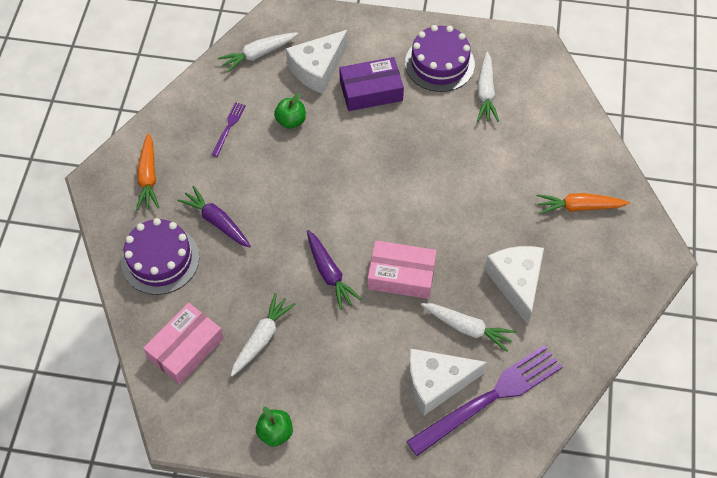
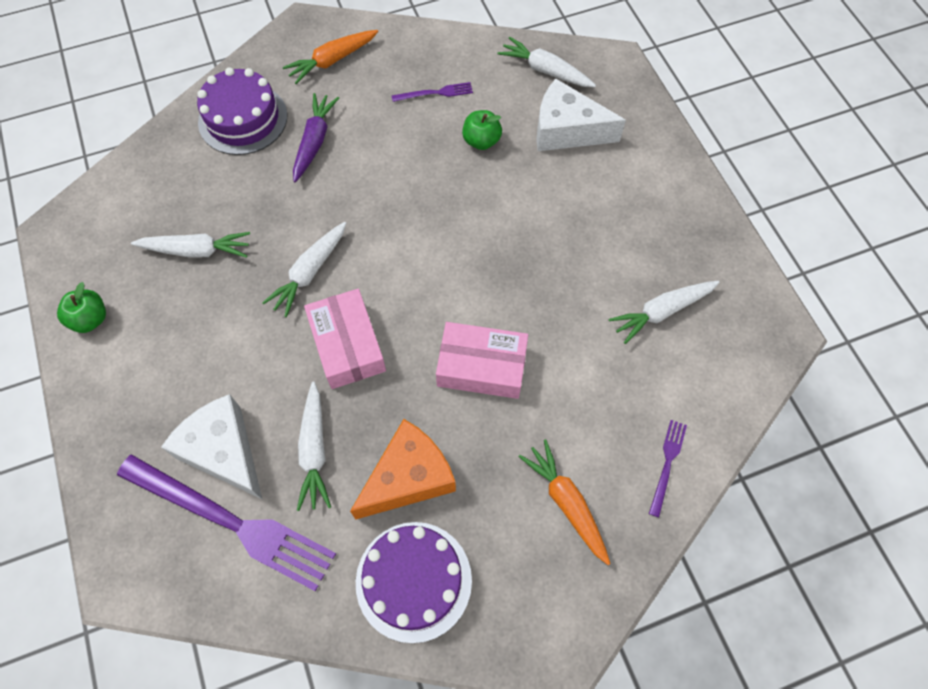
camera: 60 degrees right, 5 degrees up
pink box [143,303,224,384] -> pink box moved to [436,322,528,399]
purple carrot [307,230,361,310] -> white carrot [262,222,346,317]
purple box [339,57,404,111] -> none
purple cake [405,25,475,92] -> purple cake moved to [356,522,472,643]
white cheese [484,246,544,325] -> orange cheese [350,419,456,519]
none -> purple fork [649,420,687,517]

